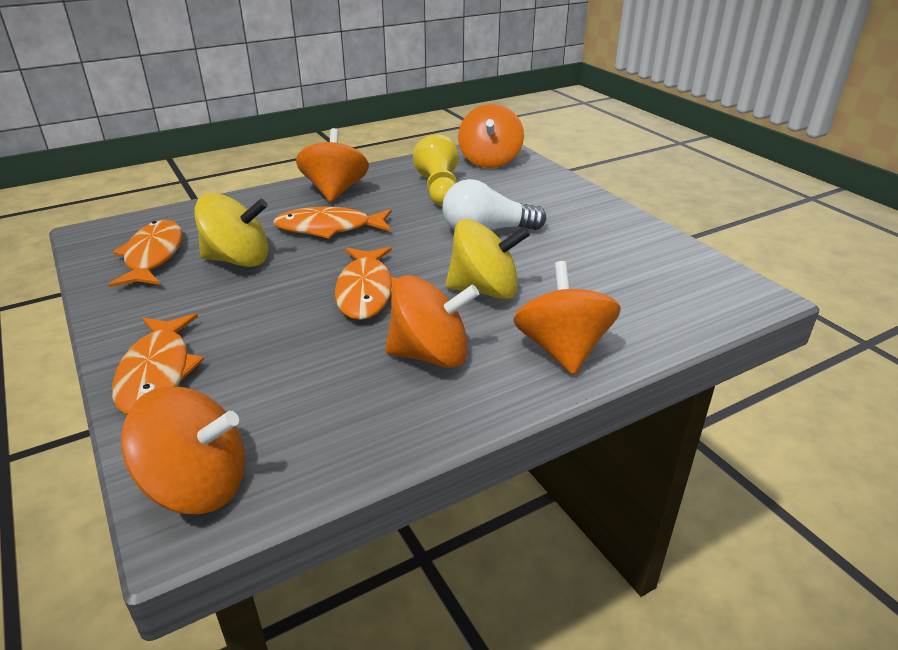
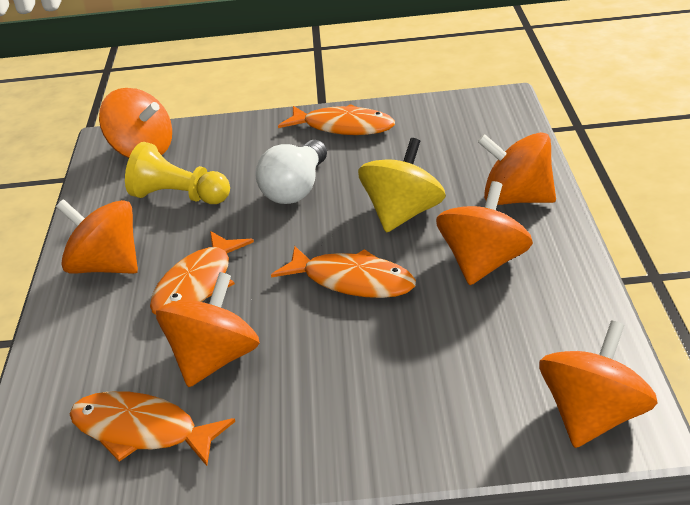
camera: 60 degrees left, 0 degrees up
orange fish [112,314,204,414] -> orange fish moved to [278,104,395,135]
yellow spinning top [194,193,268,267] -> orange spinning top [156,272,260,387]

